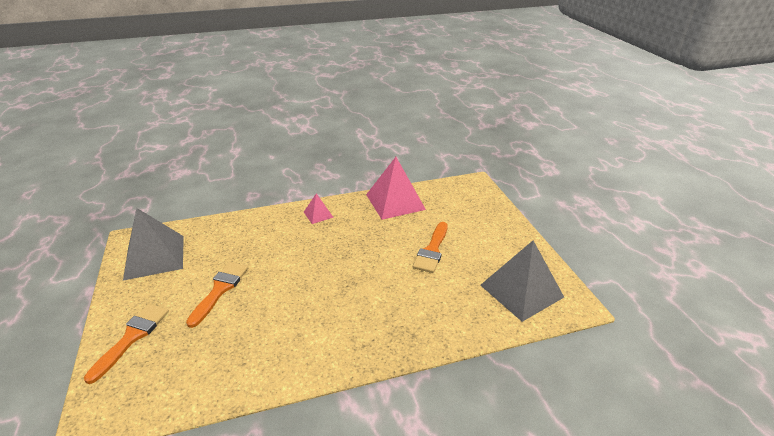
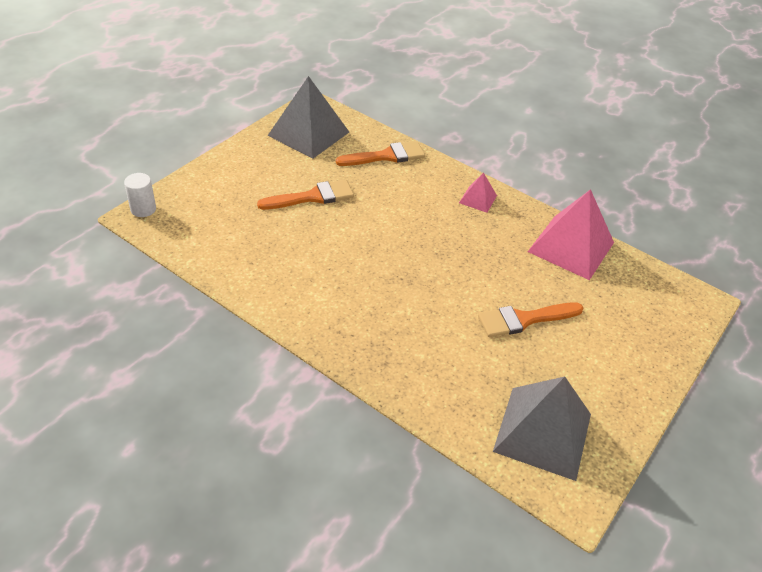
camera: 50 degrees right, 10 degrees up
orange brush [84,304,169,384] -> orange brush moved to [336,141,425,166]
none -> white cylinder [124,173,156,217]

